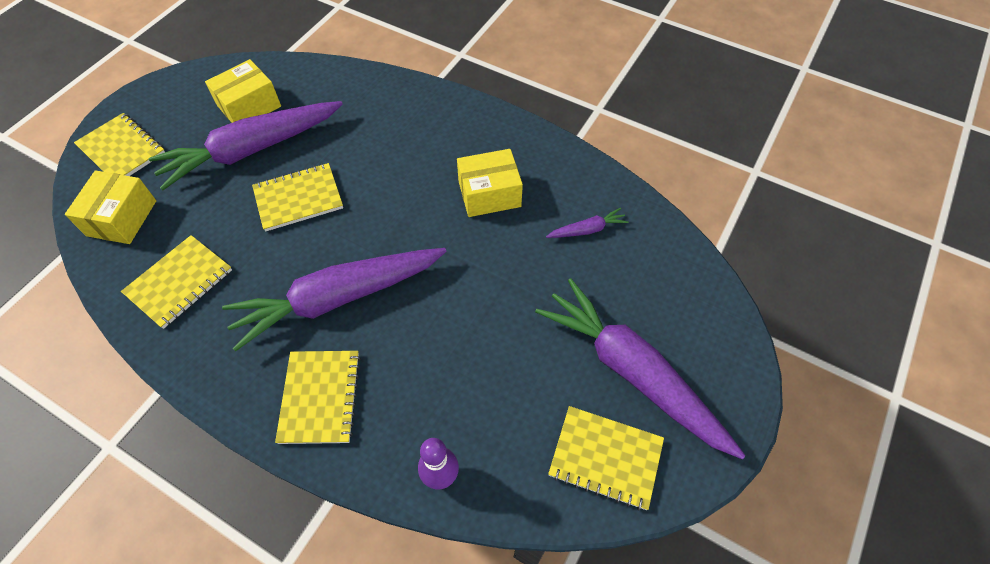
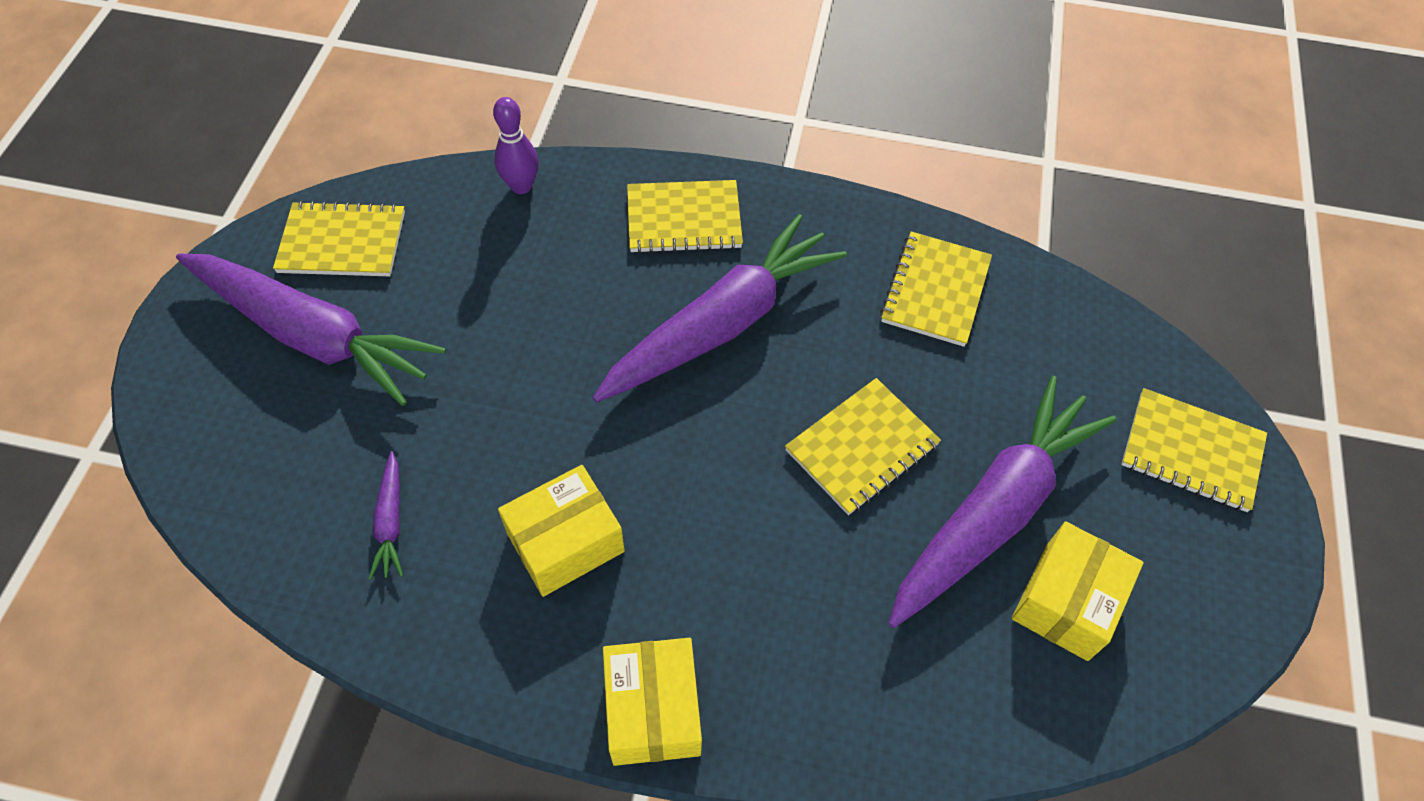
camera: 160 degrees right, 0 degrees up
yellow box [65,170,156,244] -> yellow box moved to [603,638,702,766]
yellow notebook [275,351,361,444] -> yellow notebook turned 75 degrees counterclockwise [627,180,743,254]
purple carrot [546,208,629,238] -> purple carrot turned 60 degrees counterclockwise [369,451,403,580]

